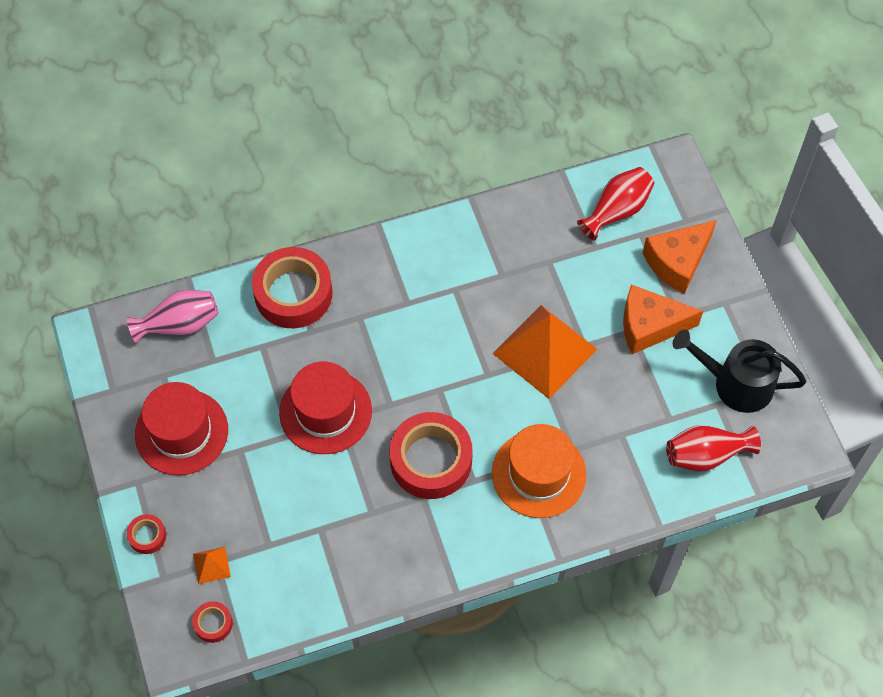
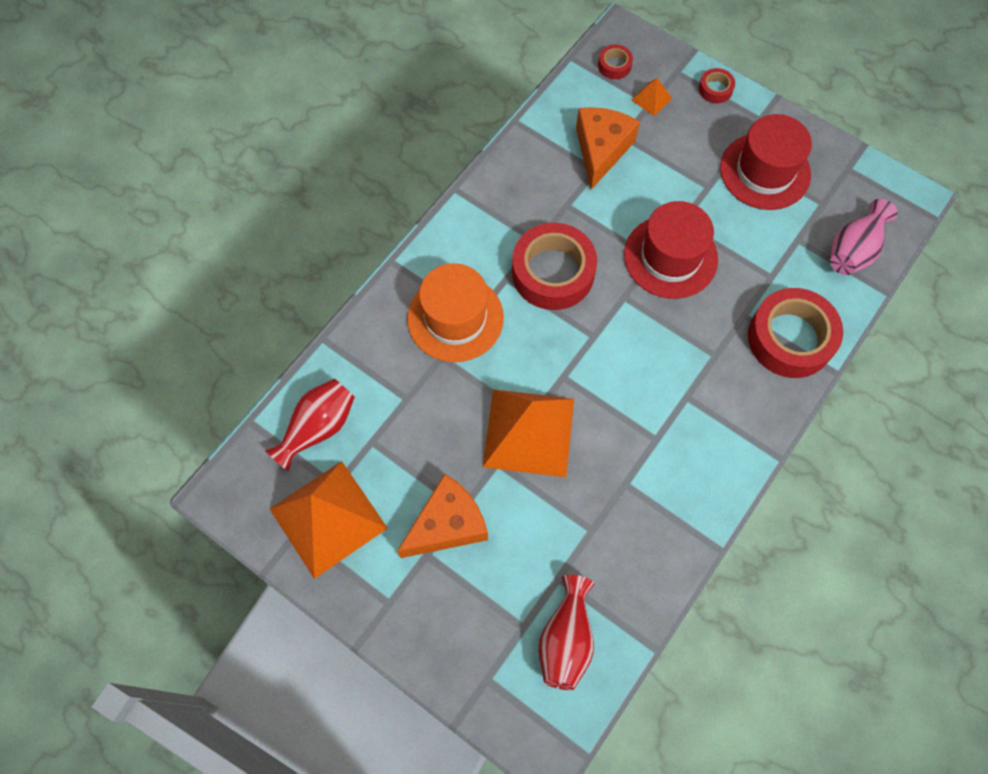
camera: 145 degrees right, 5 degrees up
orange cheese [643,220,717,294] -> orange cheese moved to [576,107,640,190]
black watering can [673,329,806,413] -> orange pyramid [270,461,388,579]

